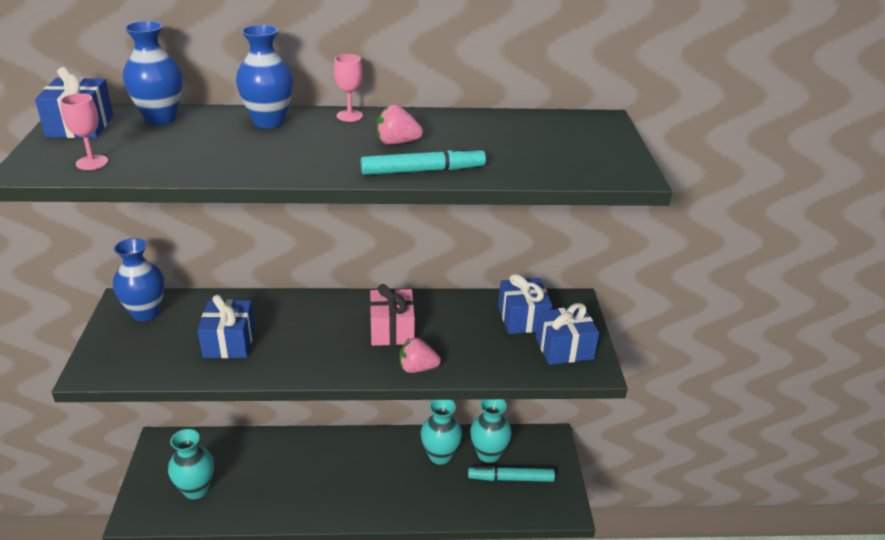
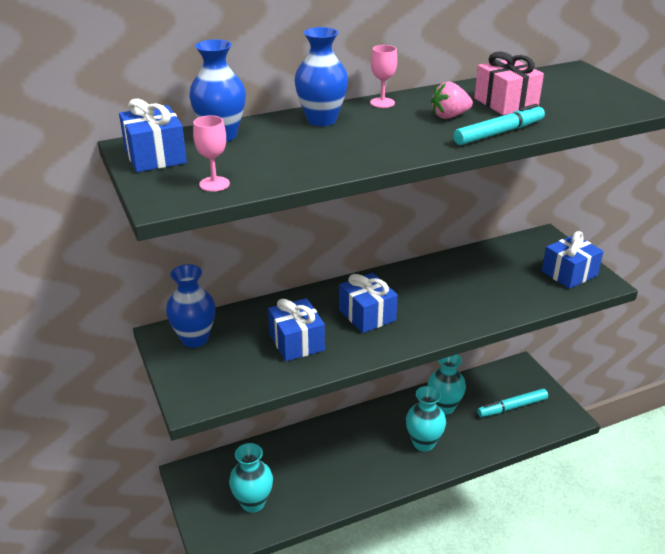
camera: 20 degrees left, 0 degrees up
pink gift [370,284,415,346] -> pink gift moved to [474,51,544,115]
pink strawberry [400,338,441,373] -> none
turquoise vase [470,399,512,463] -> turquoise vase moved to [406,386,446,451]
blue gift [498,274,552,334] -> blue gift moved to [339,273,398,333]

